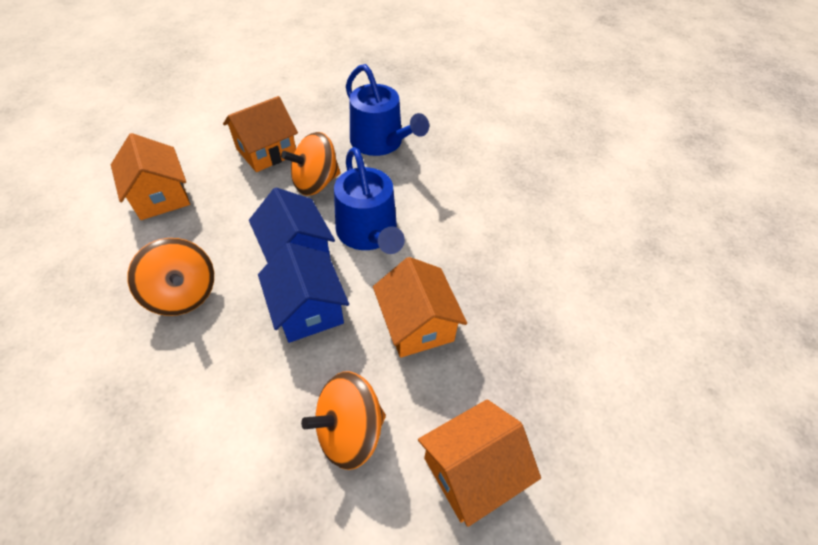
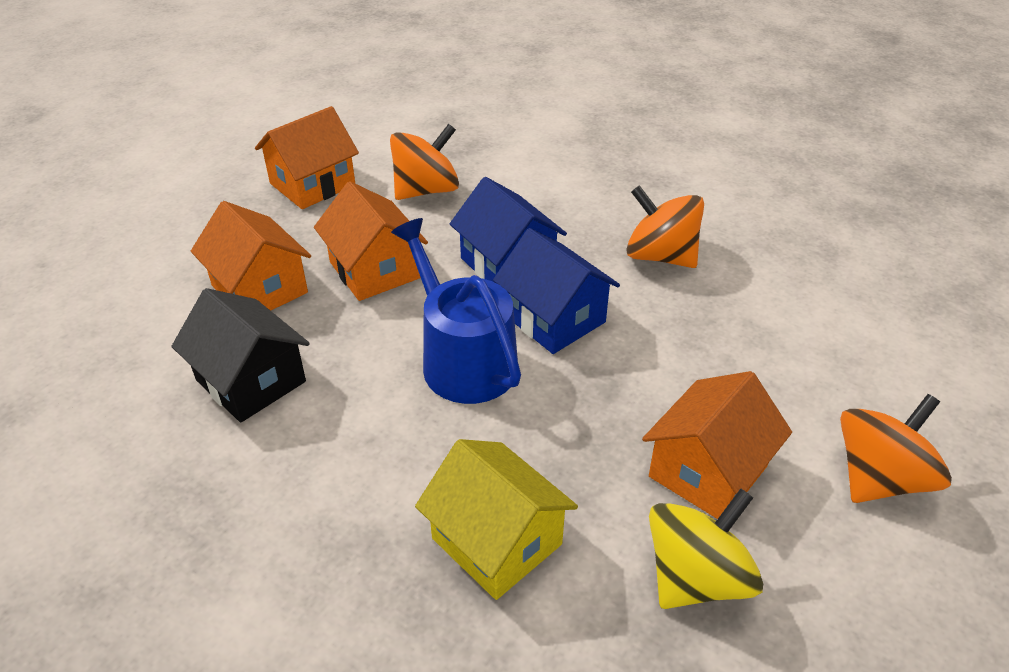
camera: 170 degrees right, 10 degrees down
orange house [111,133,190,220] -> orange house moved to [191,201,311,311]
orange spinning top [281,132,341,196] -> orange spinning top moved to [840,394,952,503]
blue watering can [346,64,429,156] -> yellow house [415,439,578,600]
none -> black house [171,288,310,423]
none -> yellow spinning top [649,488,763,609]

